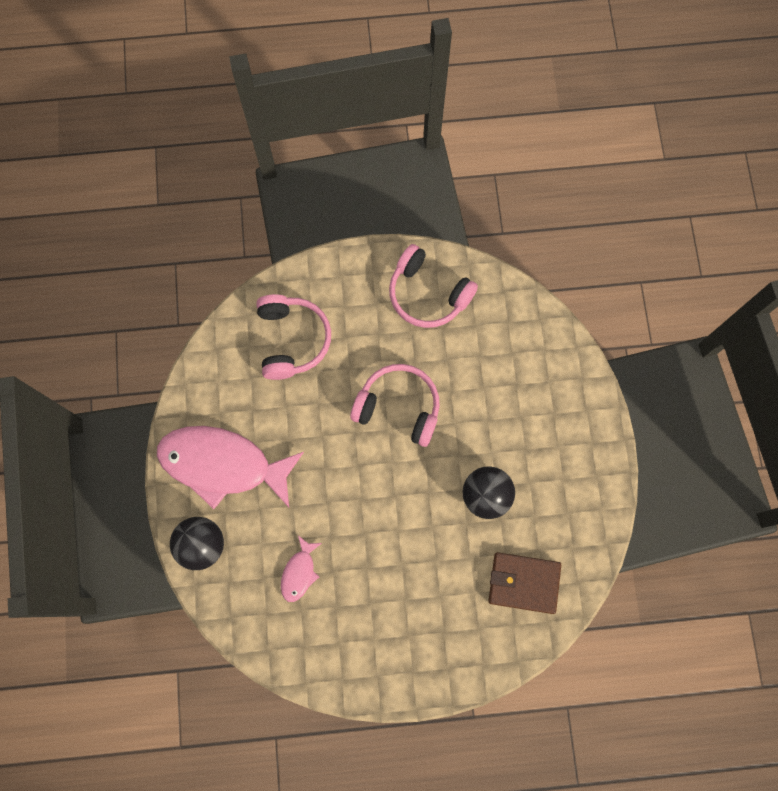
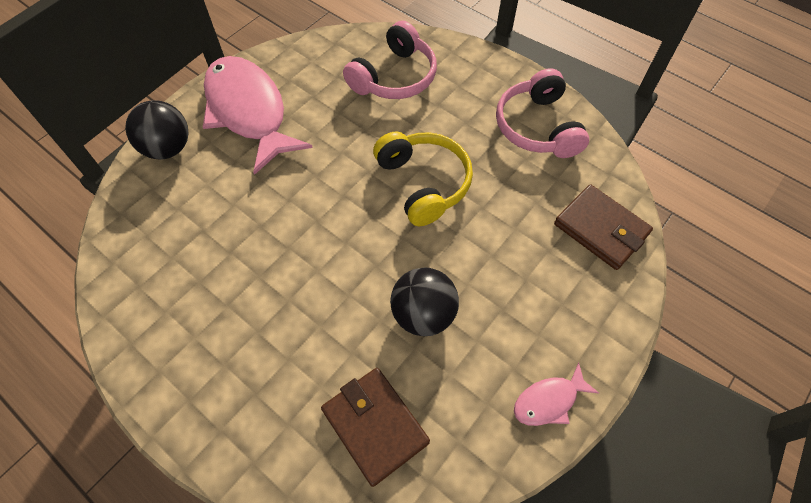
camera: 45 degrees right, 15 degrees down
pink fish [281,535,322,602] -> pink fish moved to [514,363,599,426]
pink headphones [350,364,440,447] -> yellow headphones [373,132,473,226]
none -> brown wallet [554,184,653,270]

